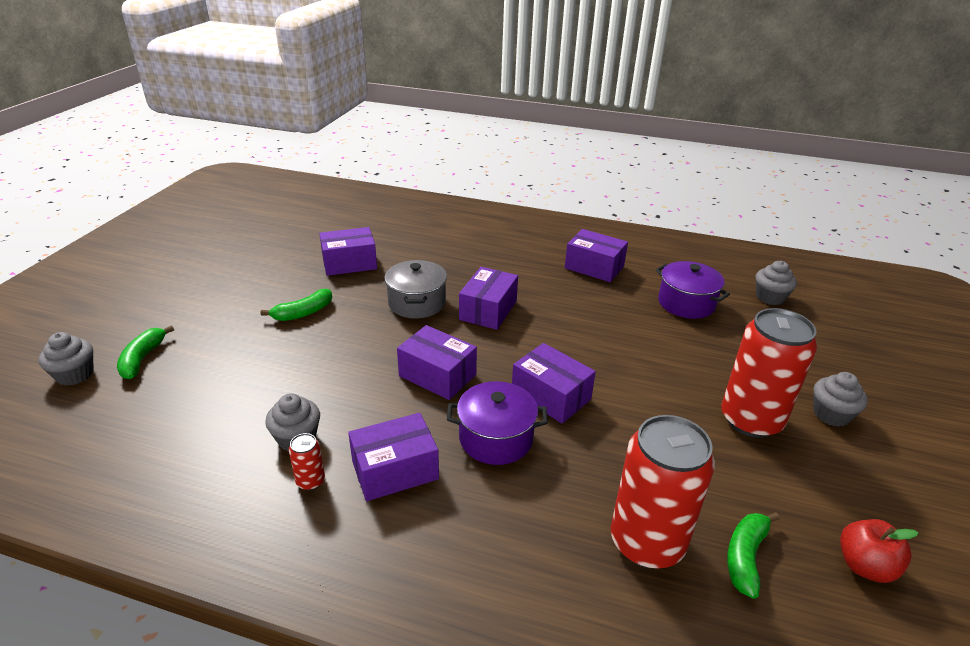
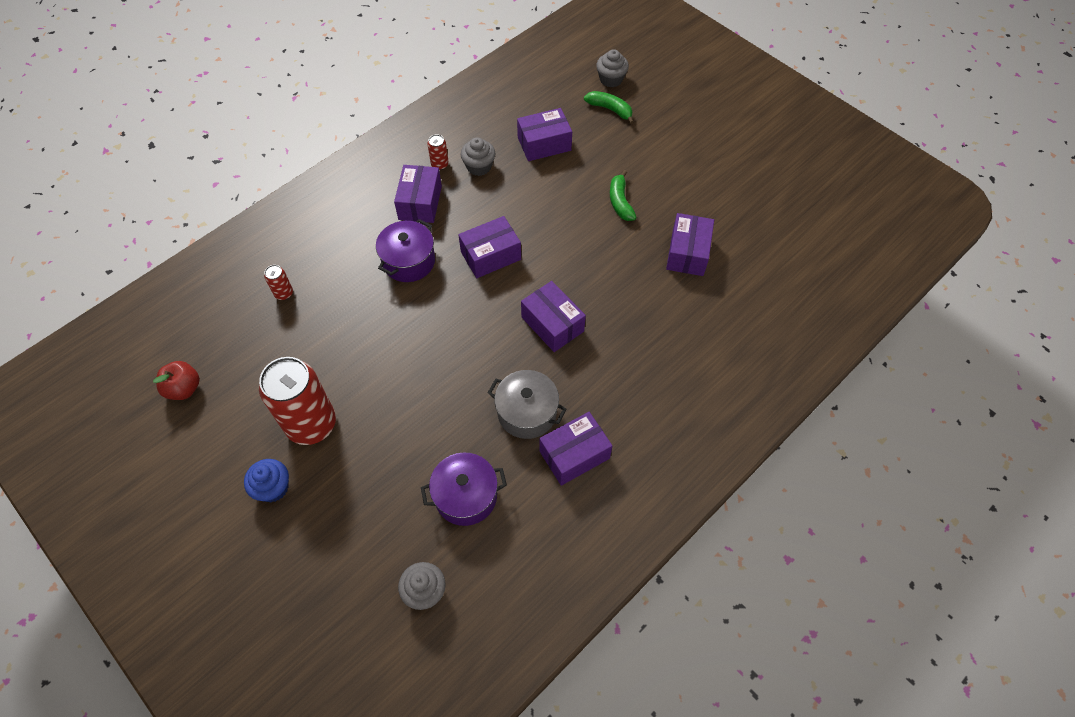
camera: 120 degrees right, 25 degrees up
grey pot [384,260,447,319] -> grey pot moved to [488,370,567,439]
purple box [512,343,596,424] -> purple box moved to [517,108,572,161]
red can [611,415,715,569] -> red can [264,265,293,300], size x0.41
green banana [727,512,780,599] -> none
grey cupcake [813,372,868,427] -> blue cupcake [244,459,289,502]

